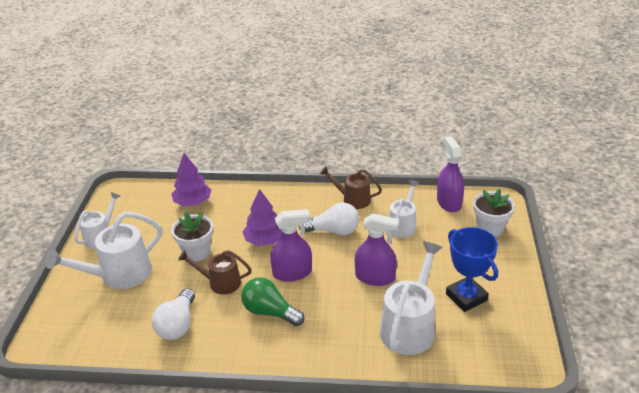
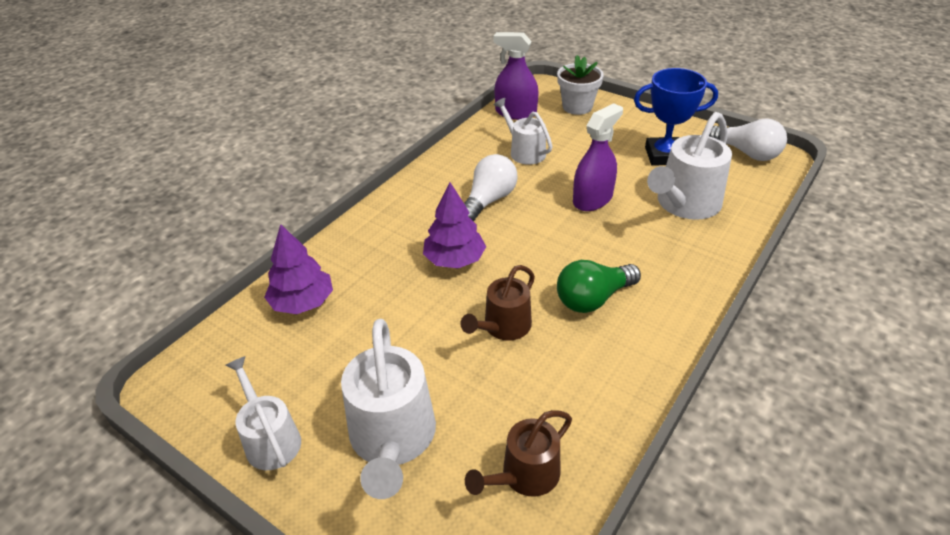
camera: 60 degrees left, 5 degrees up
white light bulb [152,288,195,340] -> white light bulb moved to [709,118,787,161]
white flower pot [171,212,213,262] -> none
purple spray bottle [270,209,312,282] -> none
brown watering can [320,166,382,209] -> brown watering can moved to [465,410,572,497]
white watering can [380,241,443,355] -> white watering can turned 105 degrees counterclockwise [647,112,732,220]

